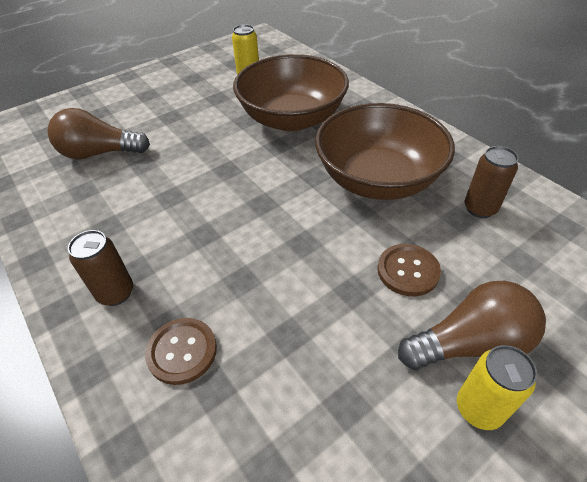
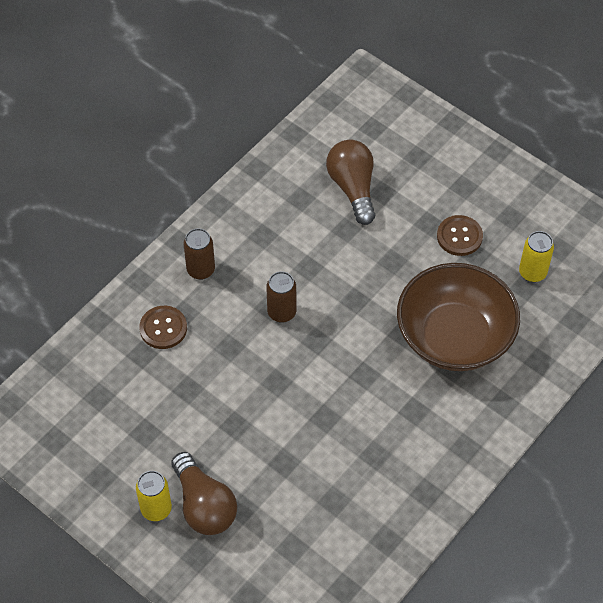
camera: 75 degrees right, 10 degrees up
brown bowl [315,103,455,200] -> none
brown button [377,244,441,296] -> brown button moved to [437,215,483,256]
brown can [465,146,519,218] -> brown can moved to [266,271,296,323]

